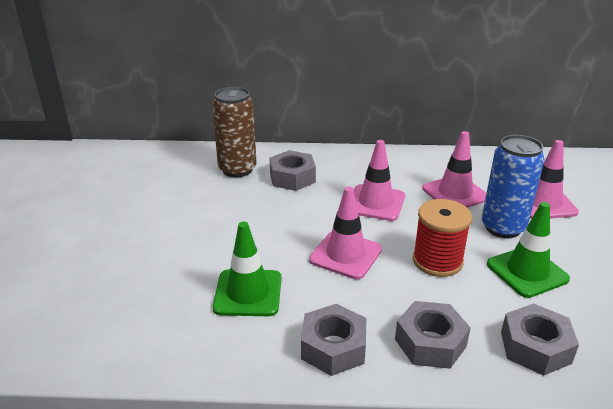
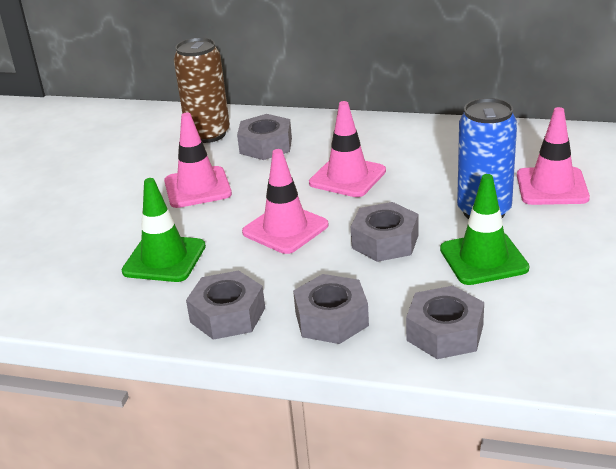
camera: 15 degrees right, 0 degrees up
red spool [413,199,472,277] -> grey nut [351,202,419,262]
pink traffic cone [422,131,486,208] -> pink traffic cone moved to [164,113,232,208]

